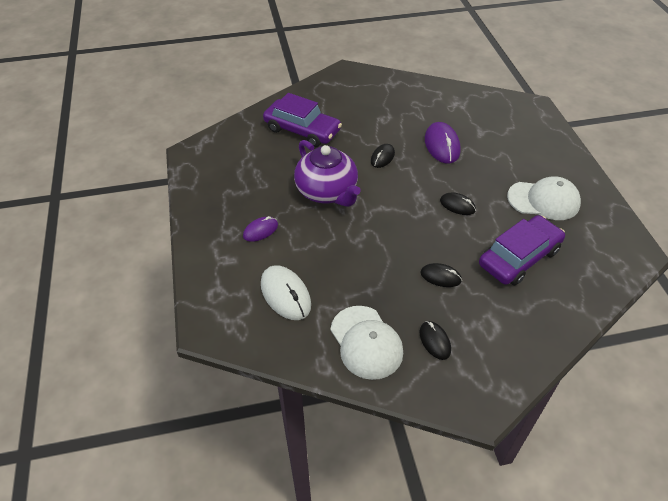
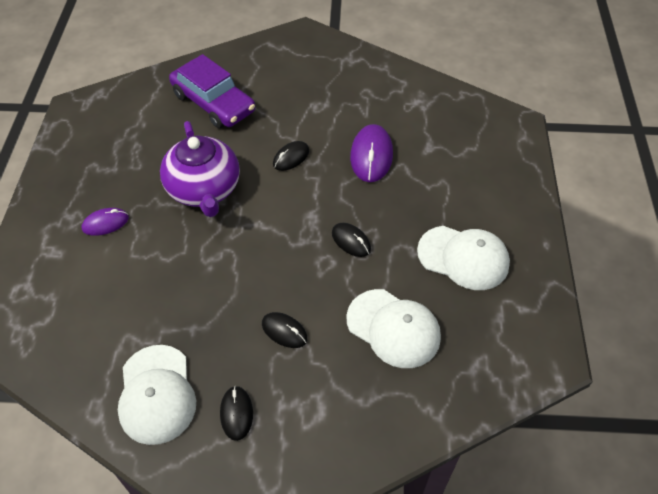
camera: 15 degrees right, 5 degrees up
white mouse [261,265,311,320] -> none
purple car [479,215,565,286] -> white cap [346,289,441,368]

